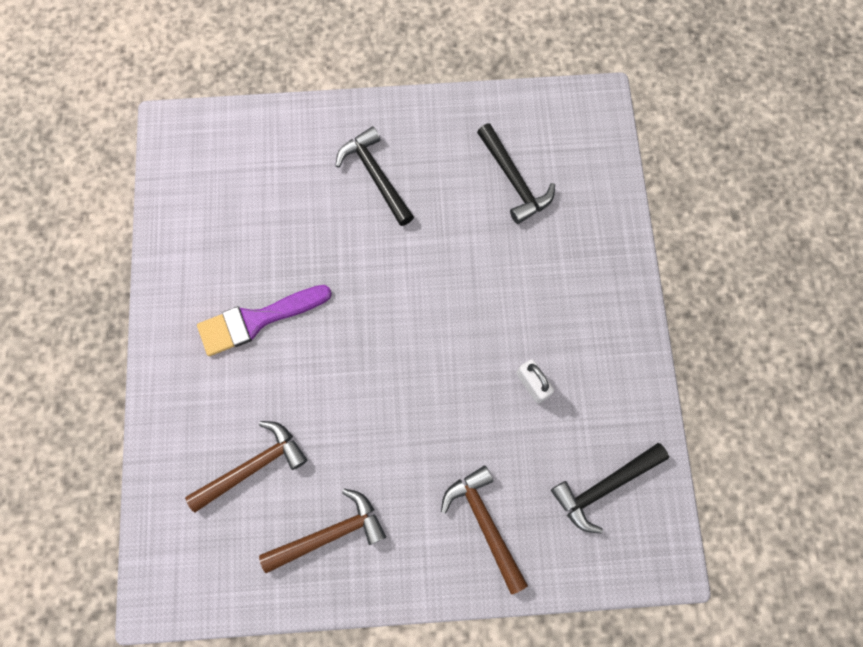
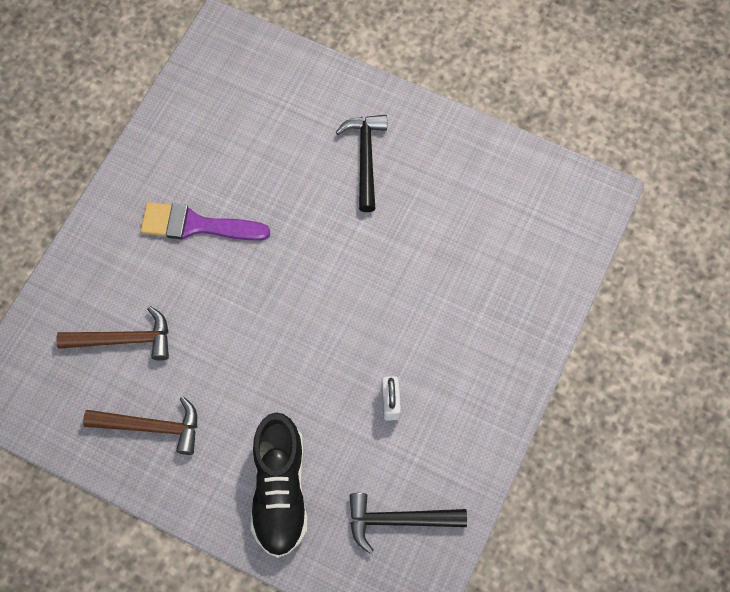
camera: 30 degrees right, 5 degrees down
brown hammer [441,466,528,595] -> black shoe [251,412,308,558]
black hammer [477,123,555,224] -> none

